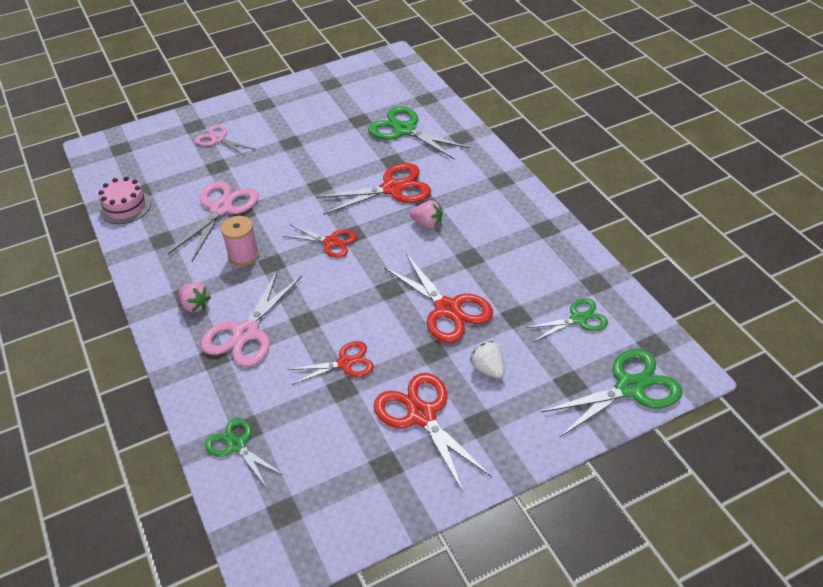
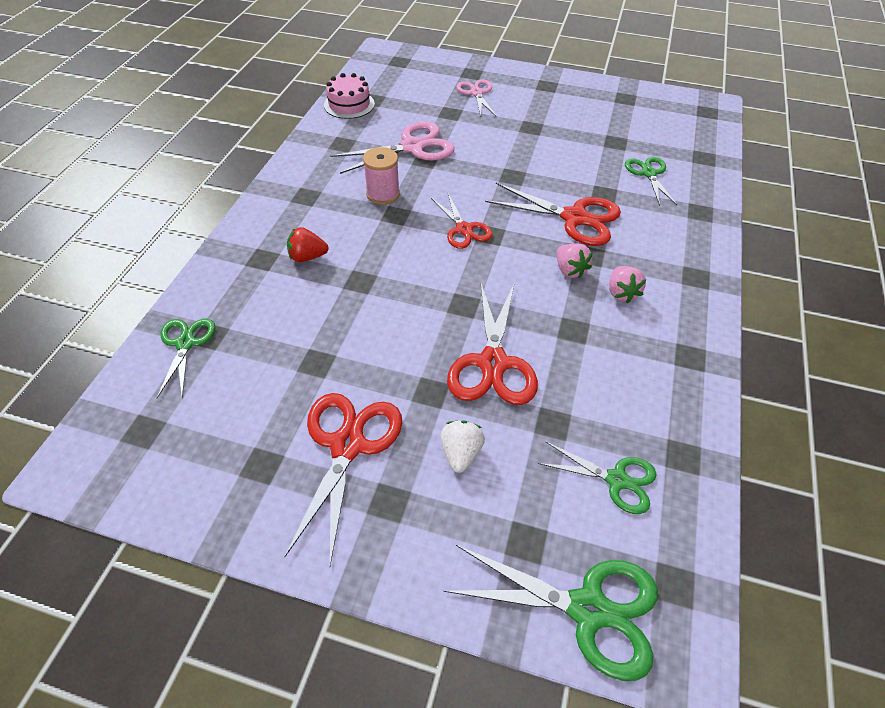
camera: 40 degrees right, 5 degrees up
pink strawberry [178,282,211,312] -> pink strawberry moved to [609,266,646,303]
pink scissors [201,270,302,367] -> red strawberry [287,227,329,262]
red scissors [287,341,374,385] -> none
green scissors [368,106,469,160] -> green scissors [625,157,677,206], size x0.62

